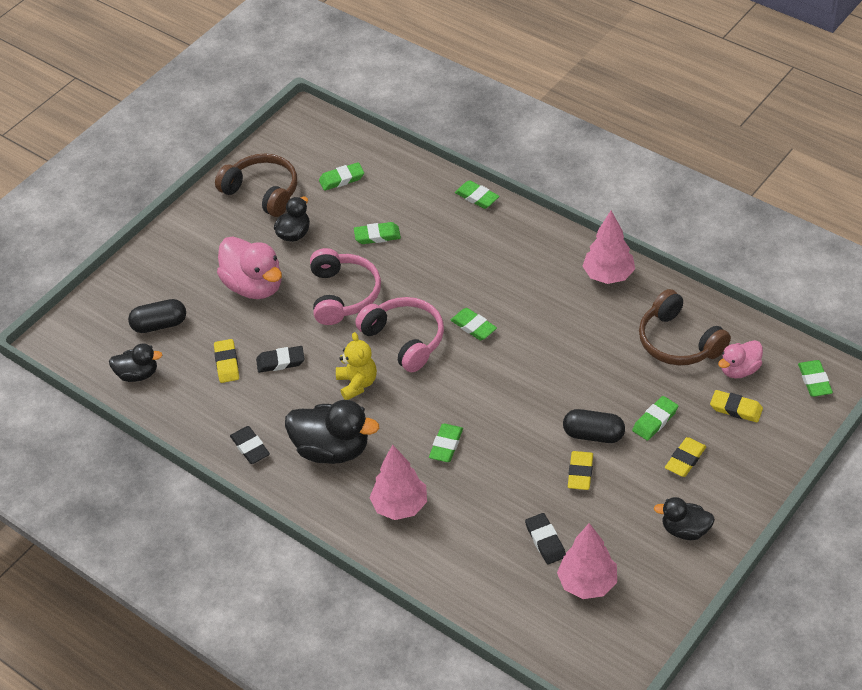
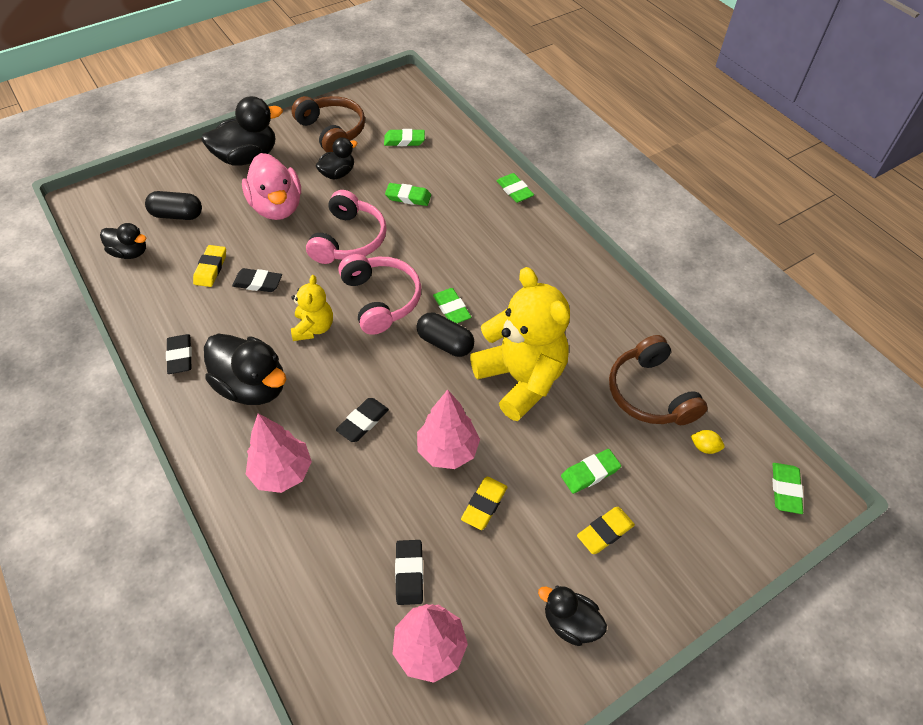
camera: 15 degrees right, 5 degrees up
green eraser [429,424,463,462] -> black eraser [336,398,389,442]
black capsule [563,409,625,443] -> black capsule moved to [416,313,474,357]
pink tree [583,211,635,284] -> pink tree moved to [417,390,480,469]
yellow eraser [710,390,763,423] -> none
pink duck [718,340,763,378] -> yellow lemon [691,430,725,454]
none -> black duck [201,96,283,166]
none -> yellow teddy bear [470,267,570,421]

